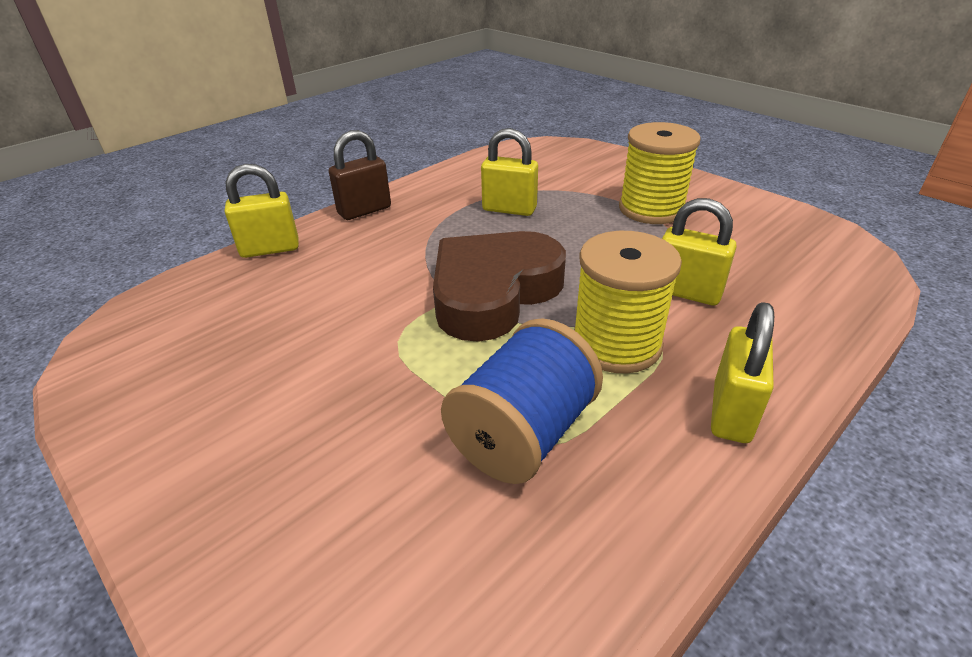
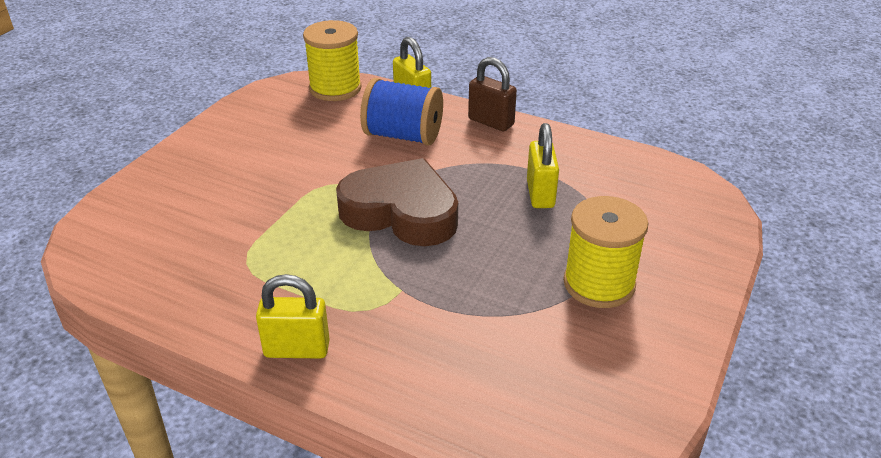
camera: 70 degrees right, 0 degrees up
blue spool [441,318,603,484] -> blue spool moved to [360,78,443,145]
yellow spool [574,231,682,373] -> yellow spool moved to [303,20,362,101]
yellow padlock [662,198,737,305] -> none

